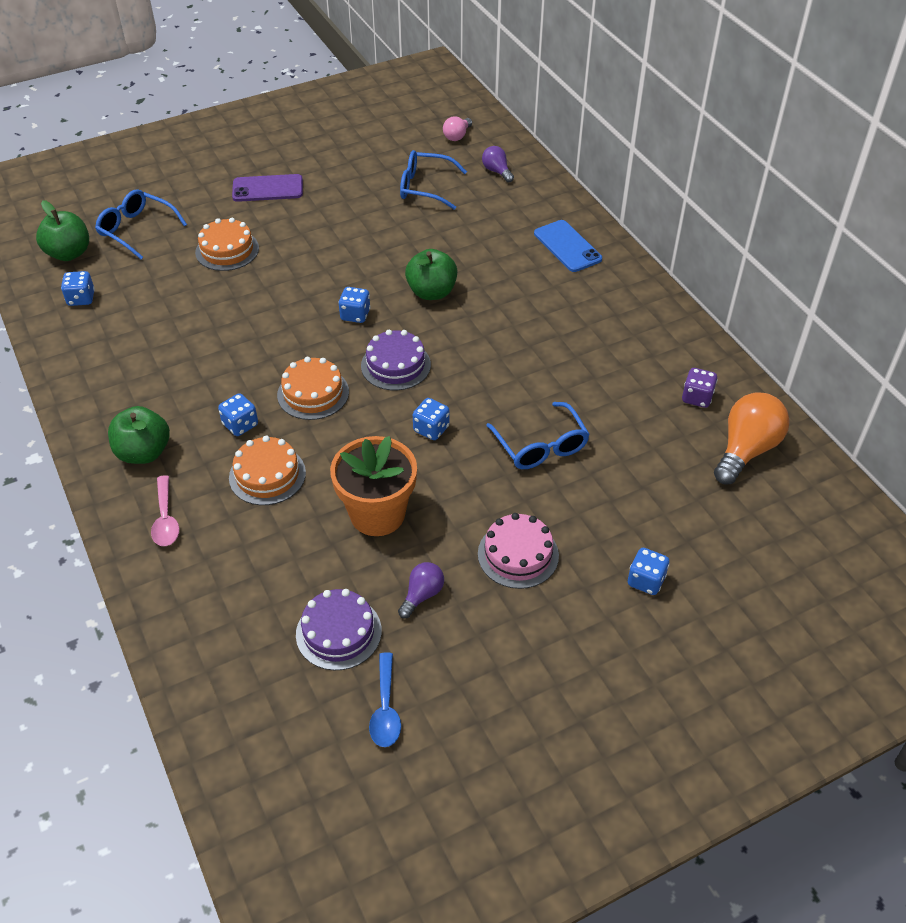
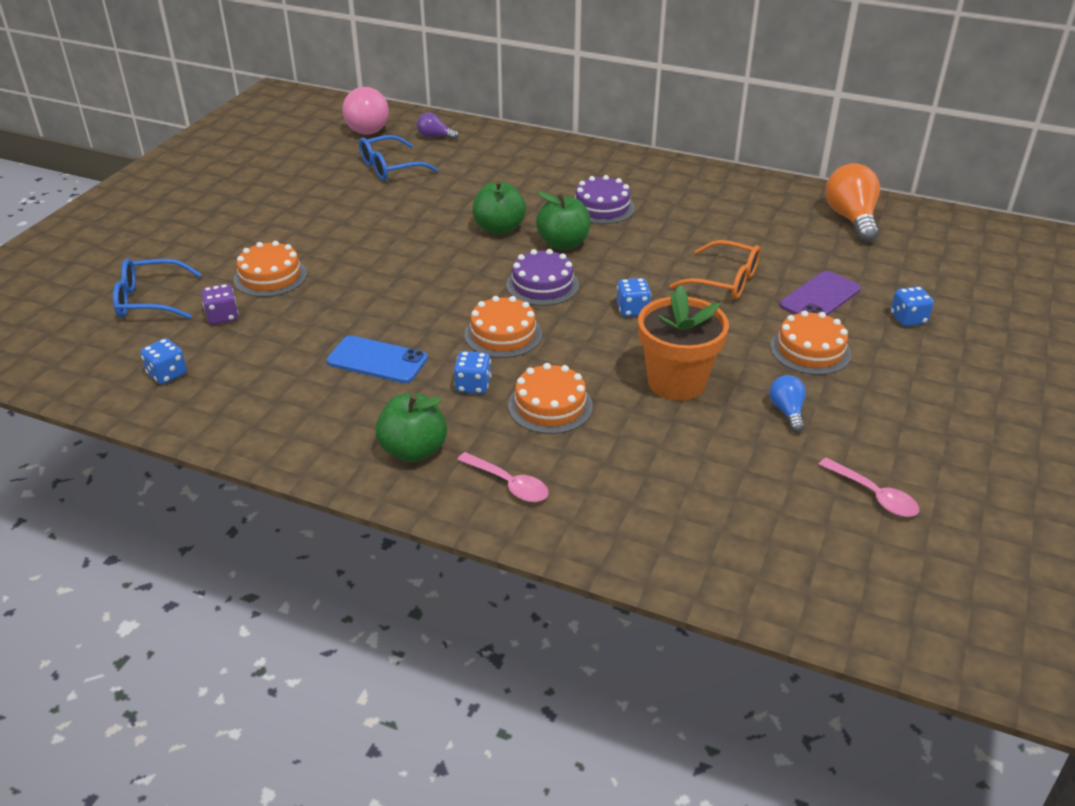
camera: 40 degrees left, 10 degrees down
green apple [36,200,89,261] -> green apple moved to [536,191,590,250]
purple phone [232,174,303,202] -> purple phone moved to [779,271,861,316]
purple cake [296,589,382,670] -> purple cake moved to [575,175,635,224]
blue dice [338,287,371,323] -> none
blue spoon [369,652,401,747] -> pink spoon [818,458,919,517]
purple light bulb [398,562,444,618] -> blue light bulb [769,375,806,433]
pink light bulb [443,117,472,141] -> pink light bulb [343,87,389,135], size x1.88
pink cake [478,513,559,589] -> orange cake [770,310,851,375]
blue glasses [486,402,590,469] -> orange glasses [670,240,761,299]
blue phone [534,220,602,272] -> blue phone moved to [327,335,428,383]
purple dice [682,368,718,408] -> purple dice moved to [201,284,239,325]

